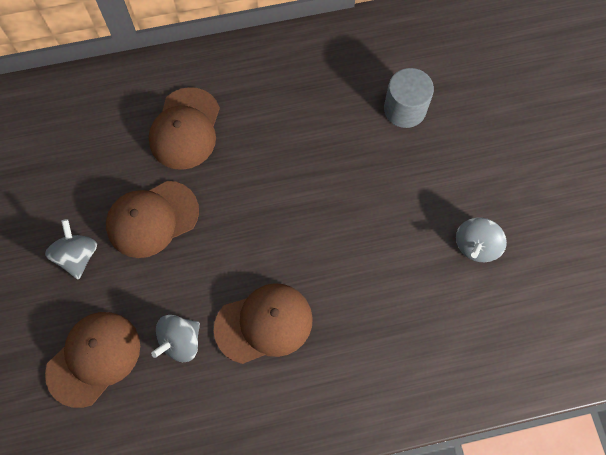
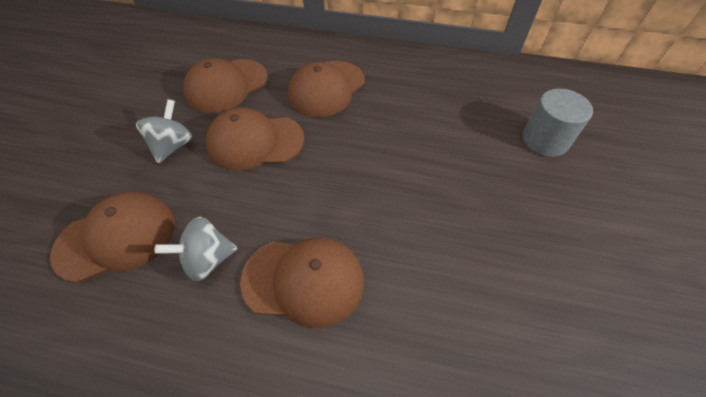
camera: 25 degrees right, 15 degrees down
grey spinning top [456,218,507,262] -> none
none -> brown cap [183,58,268,113]

